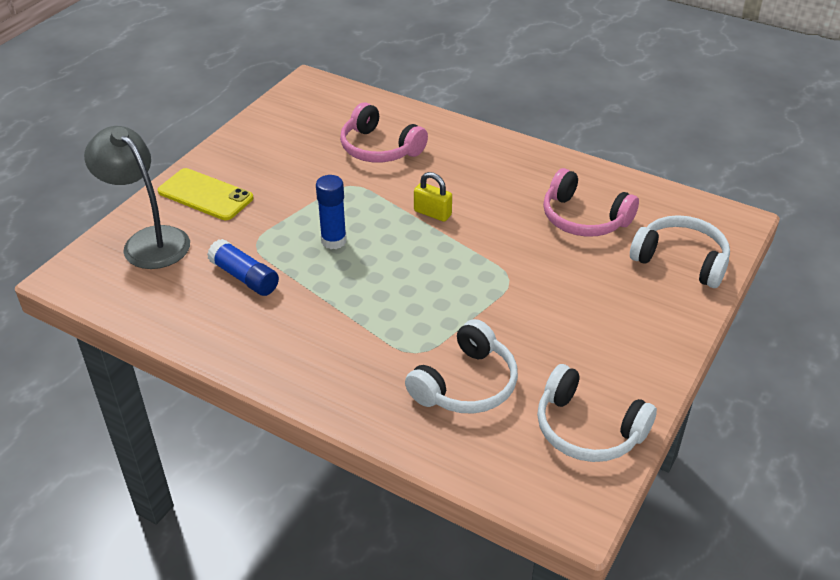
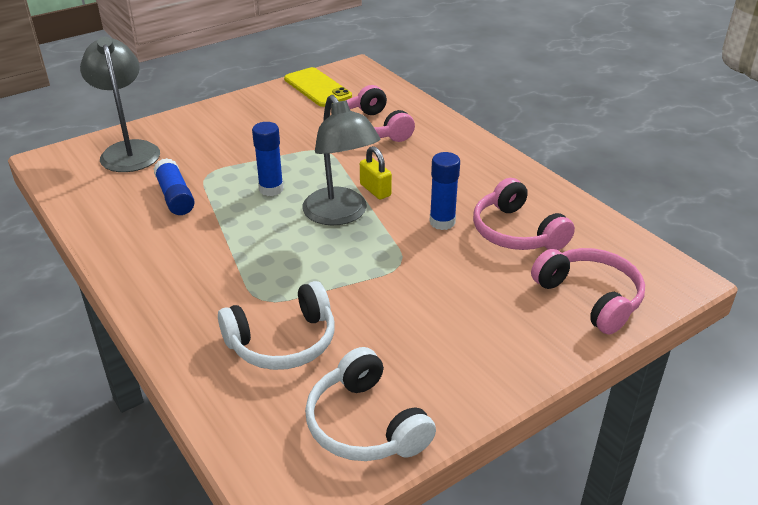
camera: 25 degrees right, 5 degrees down
yellow phone [158,168,253,220] -> yellow phone moved to [284,67,352,107]
white headphones [630,215,730,288] -> pink headphones [531,248,645,335]
none -> grey lamp [302,95,381,226]
none -> blue glue stick [429,152,460,230]

